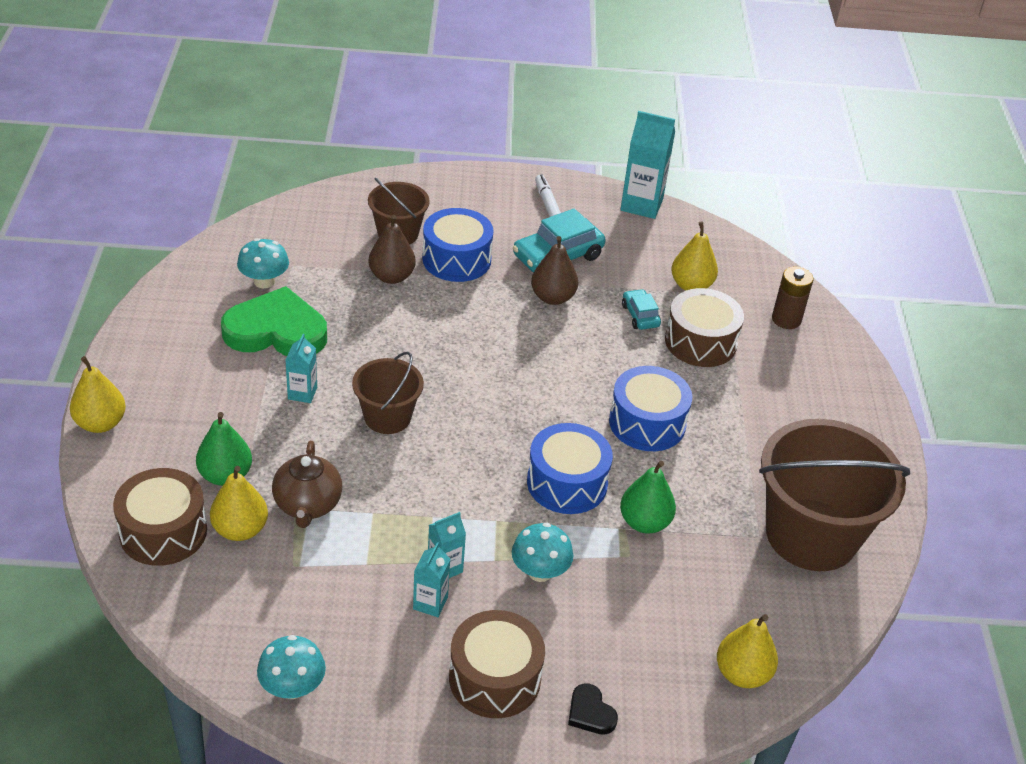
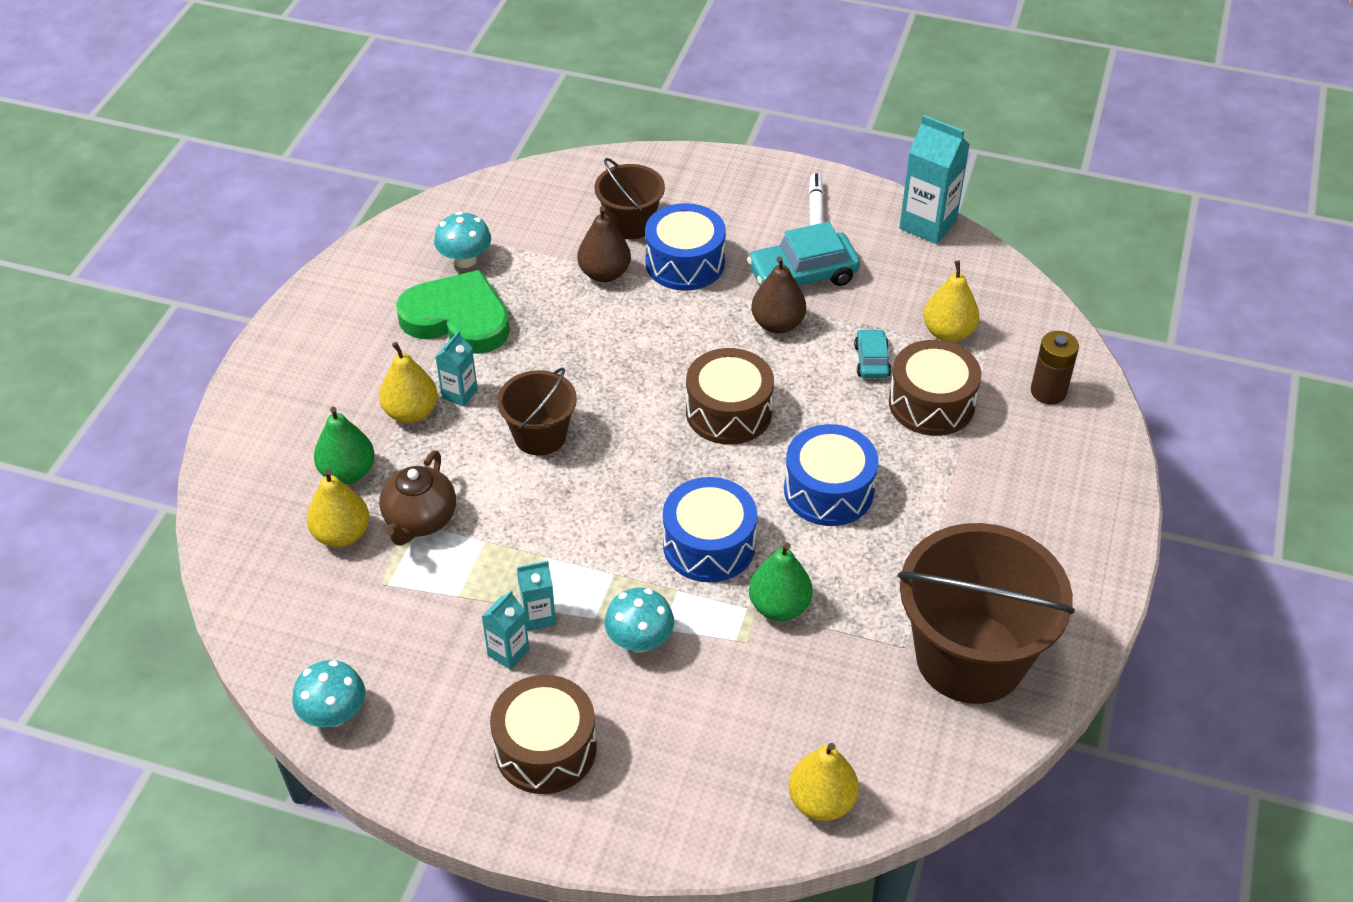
camera: 20 degrees right, 5 degrees up
yellow pear [70,356,126,433] -> yellow pear moved to [379,342,438,423]
brown drum [113,468,207,566] -> brown drum moved to [686,348,774,445]
black heart [568,683,618,735] -> none

